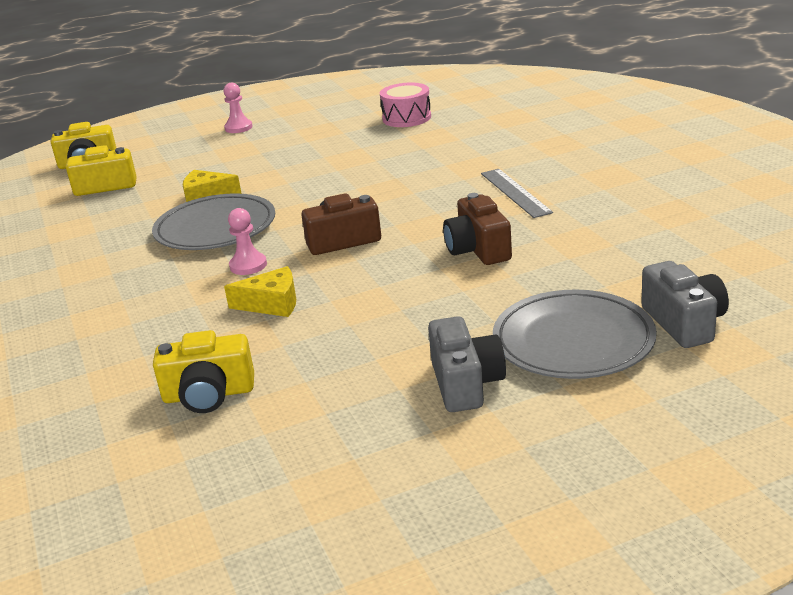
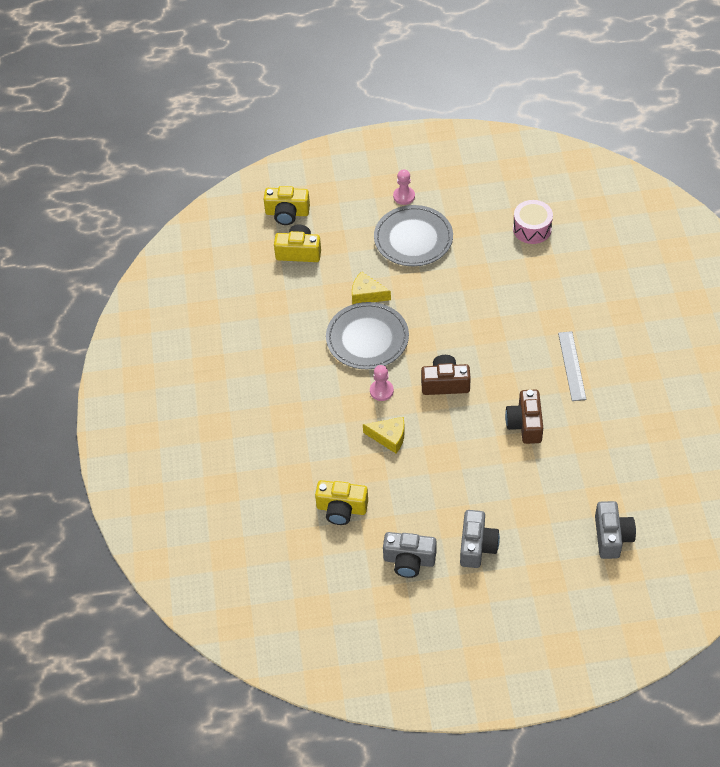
camera: 15 degrees right, 25 degrees up
grey plate [493,290,657,379] -> grey plate moved to [374,205,453,266]
none -> grey camera [383,532,437,578]

